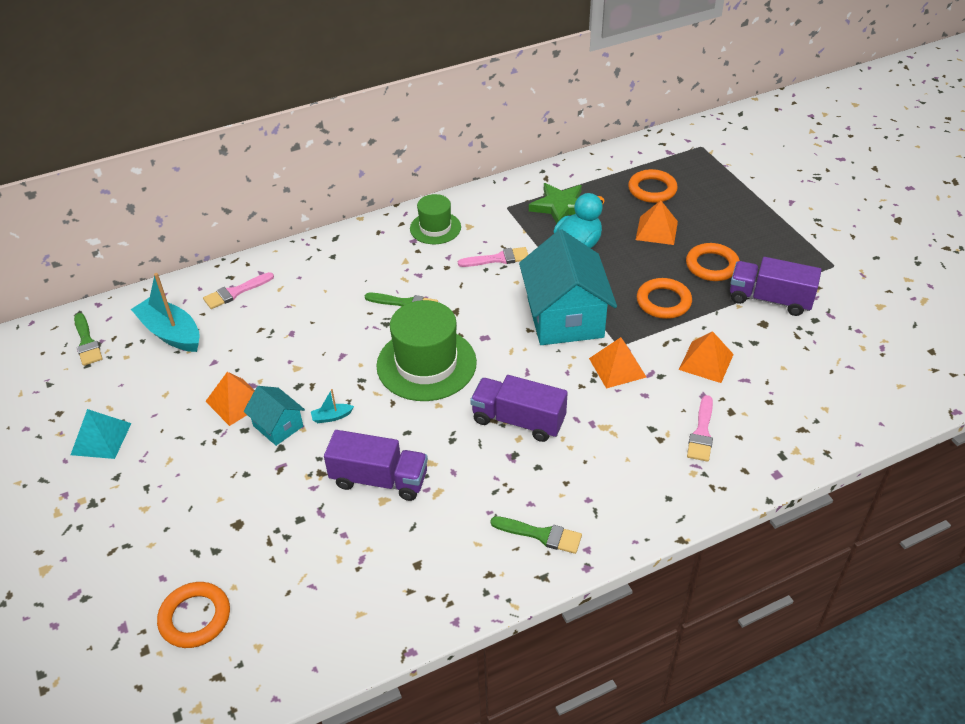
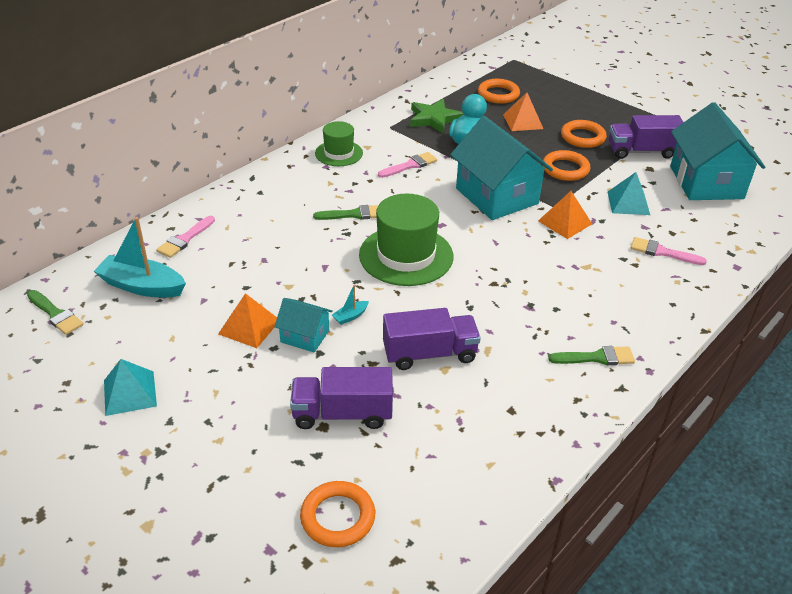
camera: 25 degrees left, 5 degrees down
purple truck [470,375,568,442] -> purple truck moved to [290,367,393,429]
orange pyramid [679,331,734,383] -> turquoise pyramid [607,172,650,215]
pink brush [687,395,713,462] -> pink brush turned 120 degrees clockwise [631,237,707,265]
none -> turquoise house [670,102,765,200]

